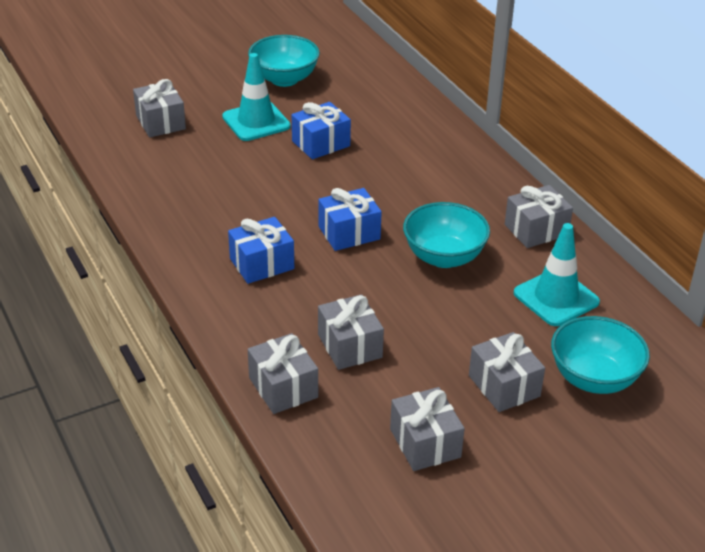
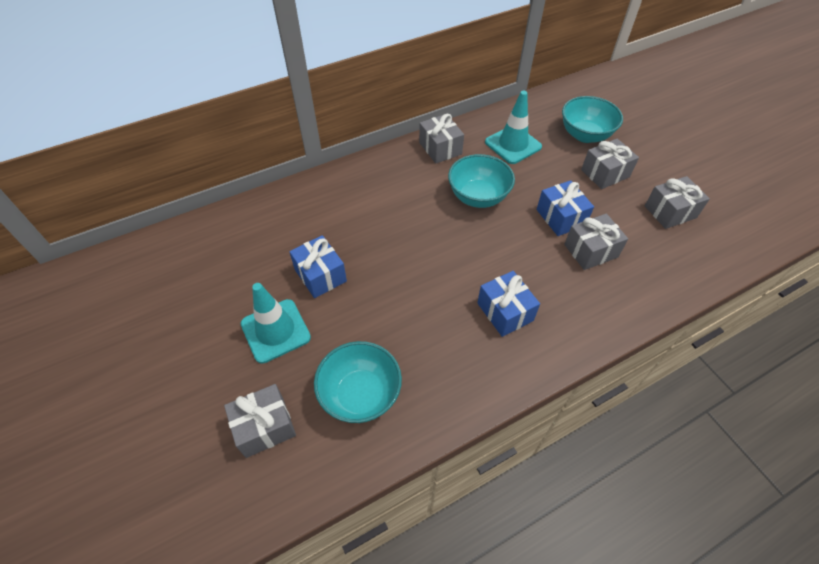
camera: 90 degrees left, 15 degrees up
turquoise bowl [248,35,320,87] -> turquoise bowl moved to [314,341,402,423]
grey gift [248,333,318,414] -> none
blue gift [319,188,382,251] -> blue gift moved to [537,180,594,236]

